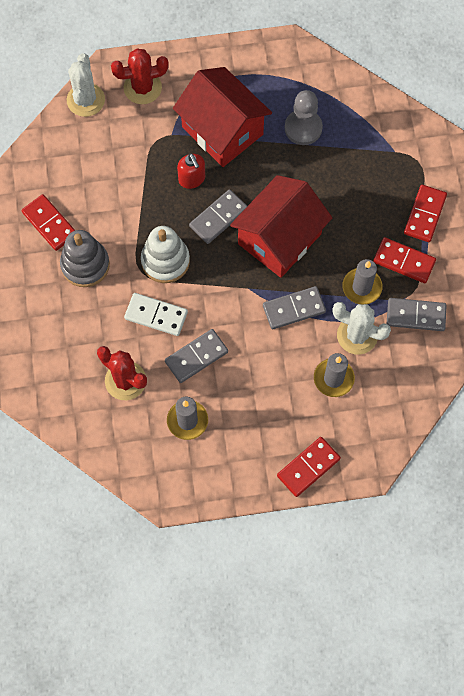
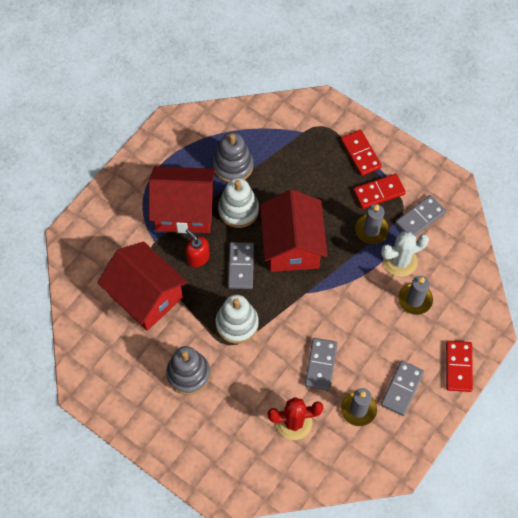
camera: 45 degrees left, 5 degrees down
red domino [22,194,75,251] -> none
white cactus [67,53,105,117] -> none
red cactus [111,48,169,104] -> none
white domino [124,293,188,336] -> none
red soap dispenser [177,153,205,189] -> red soap dispenser turned 150 degrees counterclockwise [186,229,210,267]
grey domino [263,286,326,329] -> grey domino moved to [381,361,424,416]
grey pawn [285,90,323,145] -> grey stacking toy [213,133,253,182]
none -> red house [97,241,187,331]
none -> white stacking toy [218,178,259,228]

